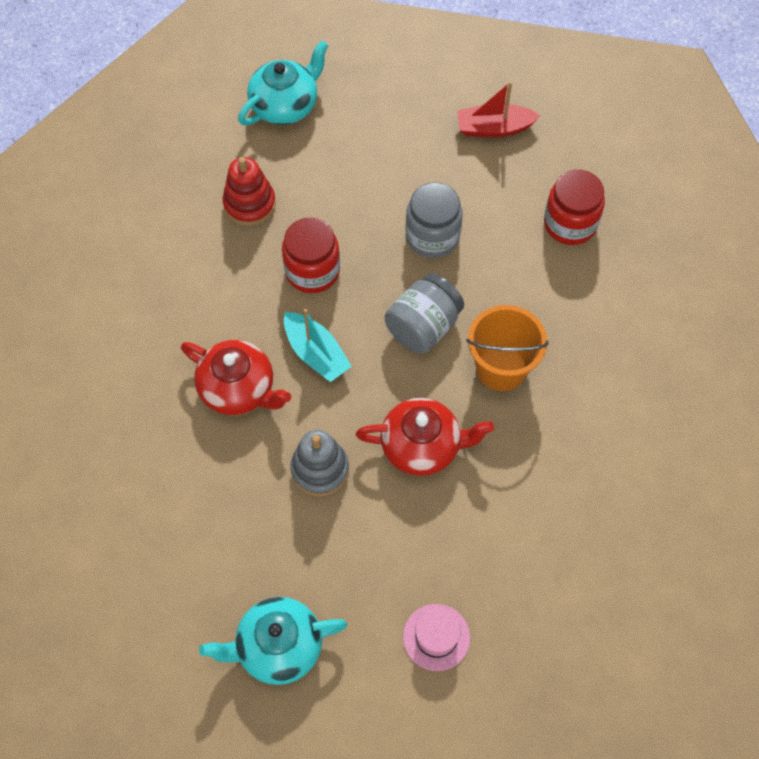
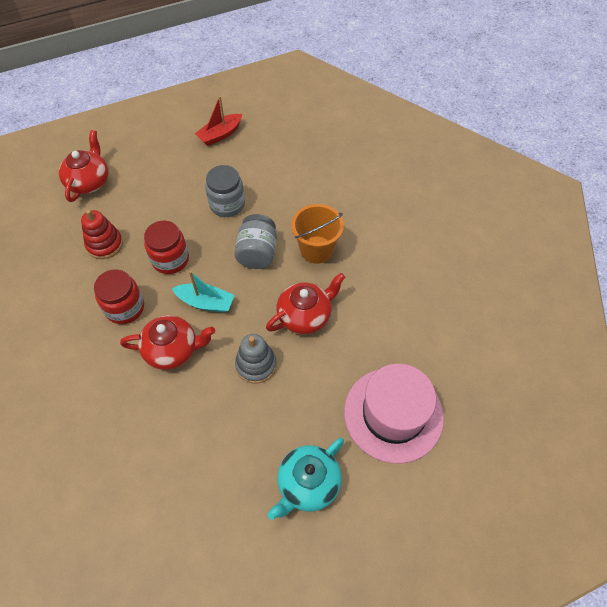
camera: 35 degrees left, 5 degrees down
turquoise teapot [238,41,329,125] -> red teapot [59,130,109,202]
pink hat [403,604,470,671] -> pink hat [344,364,444,464], size x2.12
red jar [544,170,605,245] -> red jar moved to [94,269,144,324]

